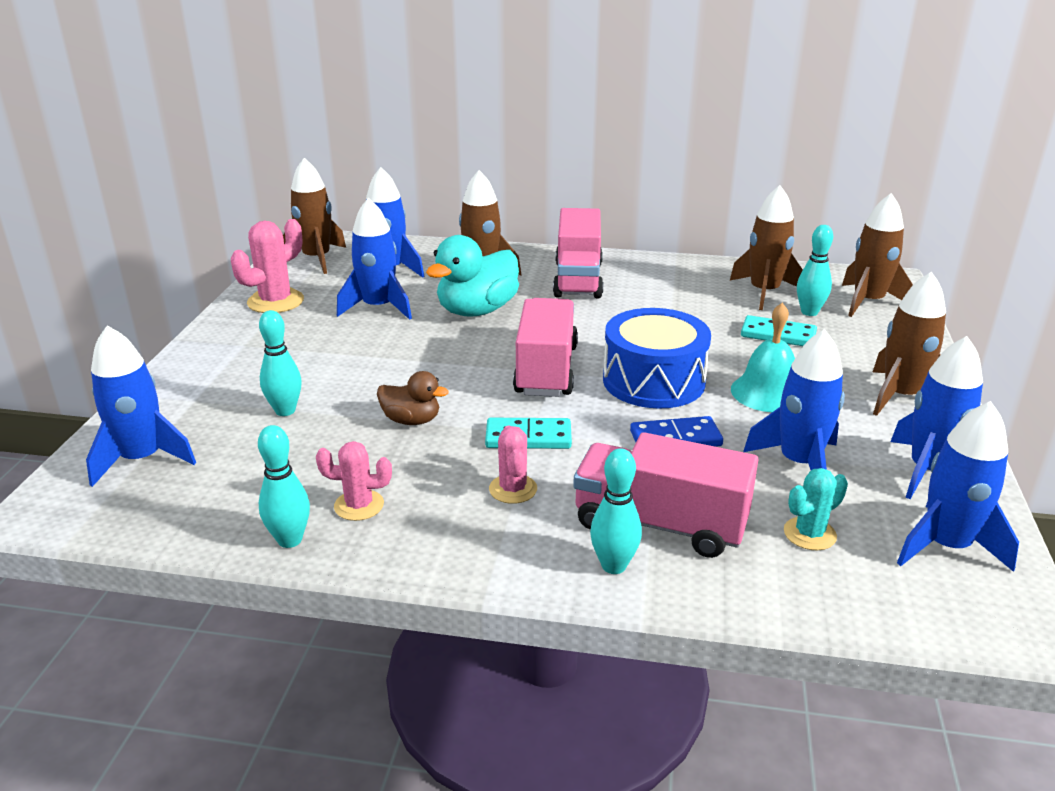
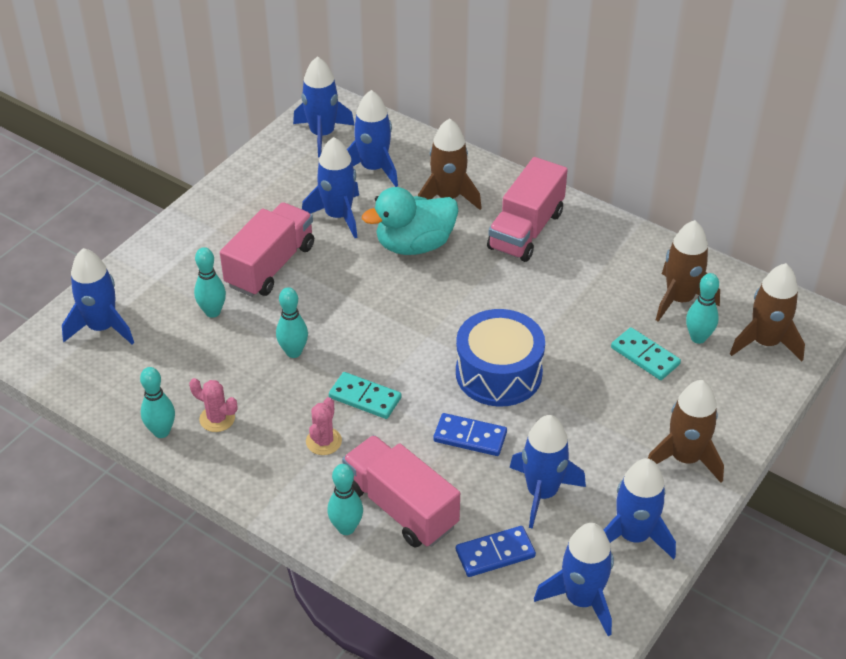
camera: 25 degrees right, 15 degrees up
pink cactus [231,219,304,313] -> none
brown rocket [283,158,346,274] -> blue rocket [293,56,355,157]
brown duck [377,371,449,425] -> turquoise bowling pin [276,287,308,358]
pink truck [513,298,578,397] -> pink truck moved to [220,202,314,297]
turquoise bell [731,303,795,412] -> none
turquoise cactus [784,468,848,550] -> blue domino [456,526,536,577]

